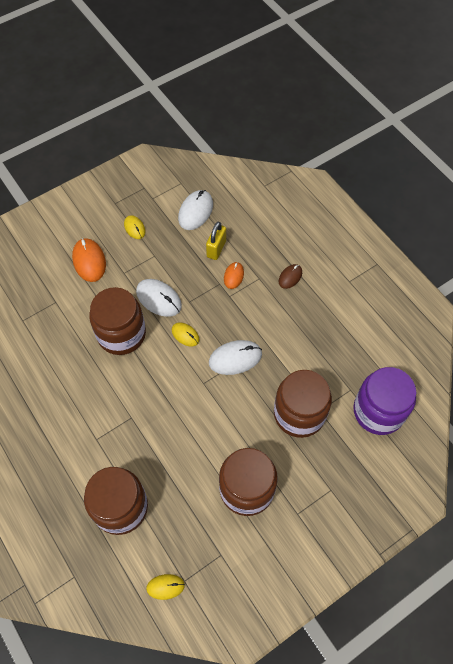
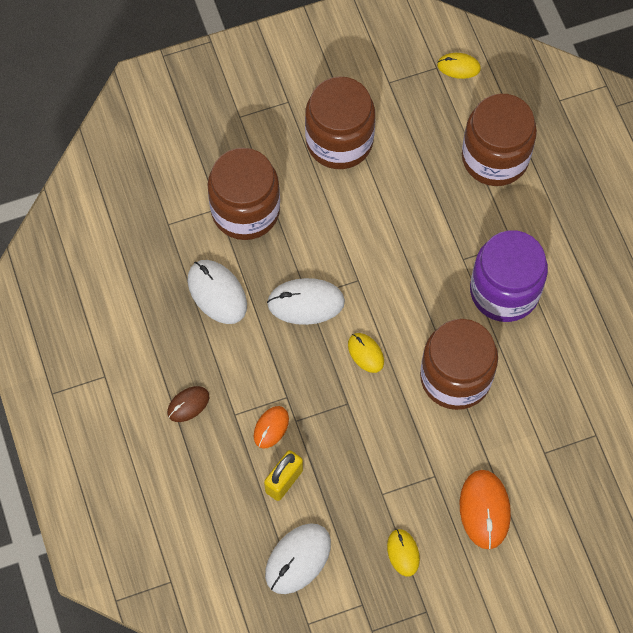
camera: 165 degrees left, 5 degrees up
white mouse [136,279,182,317] -> white mouse moved to [187,260,247,324]
purple jar [353,367,416,435] -> purple jar moved to [470,230,548,322]

